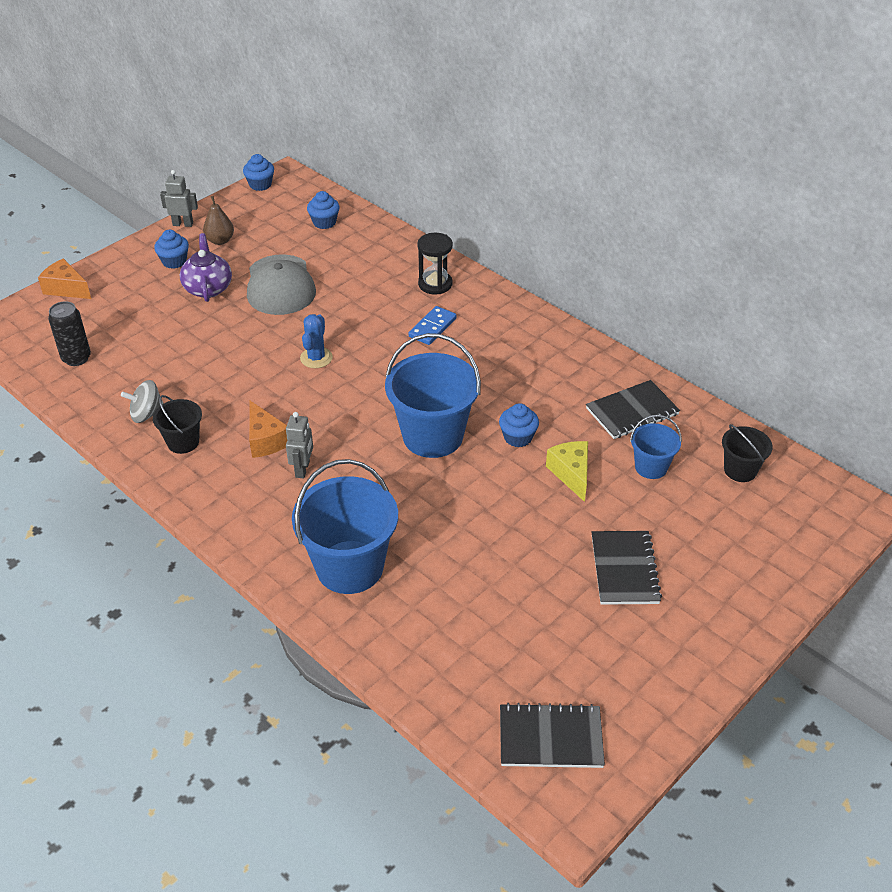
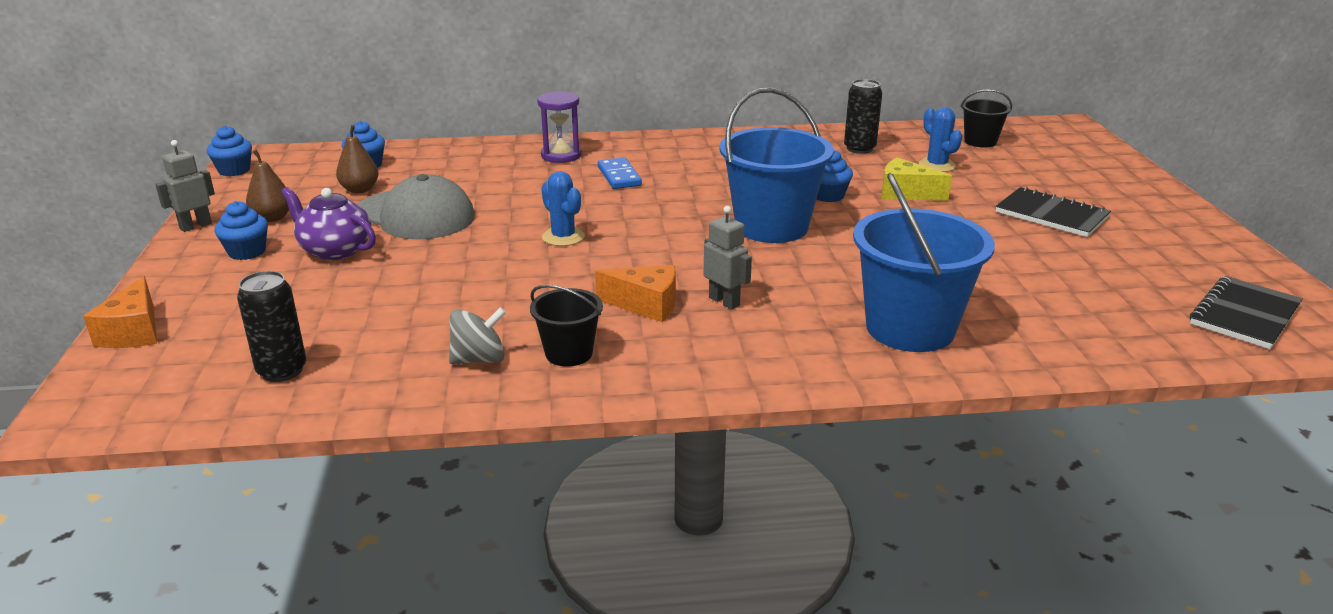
camera: 50 degrees left, 15 degrees down
orange cheese [38,258,91,299] -> orange cheese turned 75 degrees counterclockwise [83,276,157,348]
grey spinning top [121,380,164,423] -> grey spinning top turned 135 degrees counterclockwise [449,307,506,364]
black hourglass [417,233,453,295] -> purple hourglass [537,91,582,163]
black notebook [586,380,680,439] -> black can [844,79,882,154]
blue bucket [630,415,682,479] -> blue cactus [919,107,962,172]
none -> brown pear [336,125,379,193]

